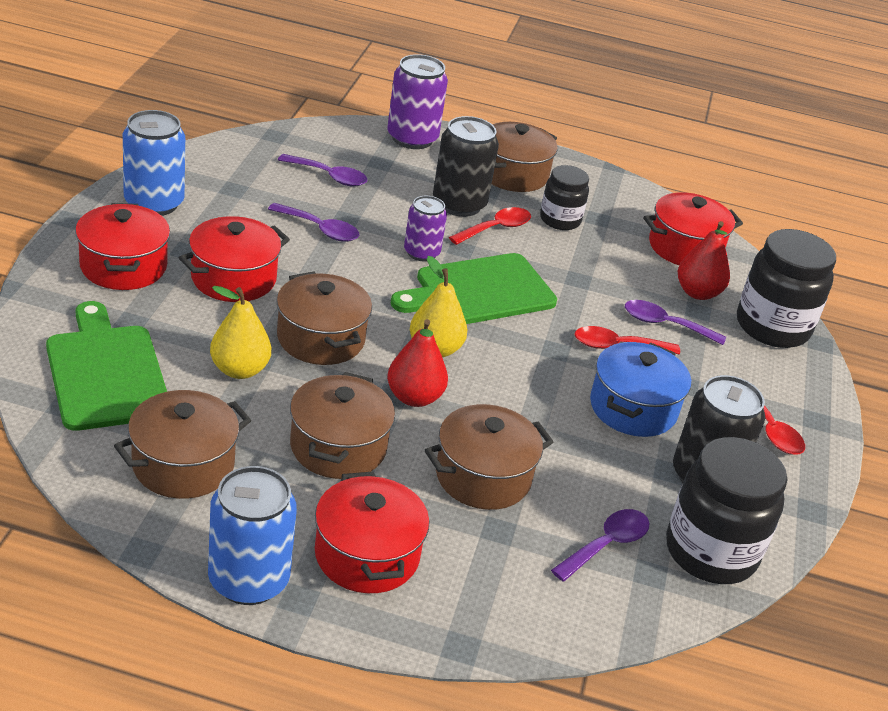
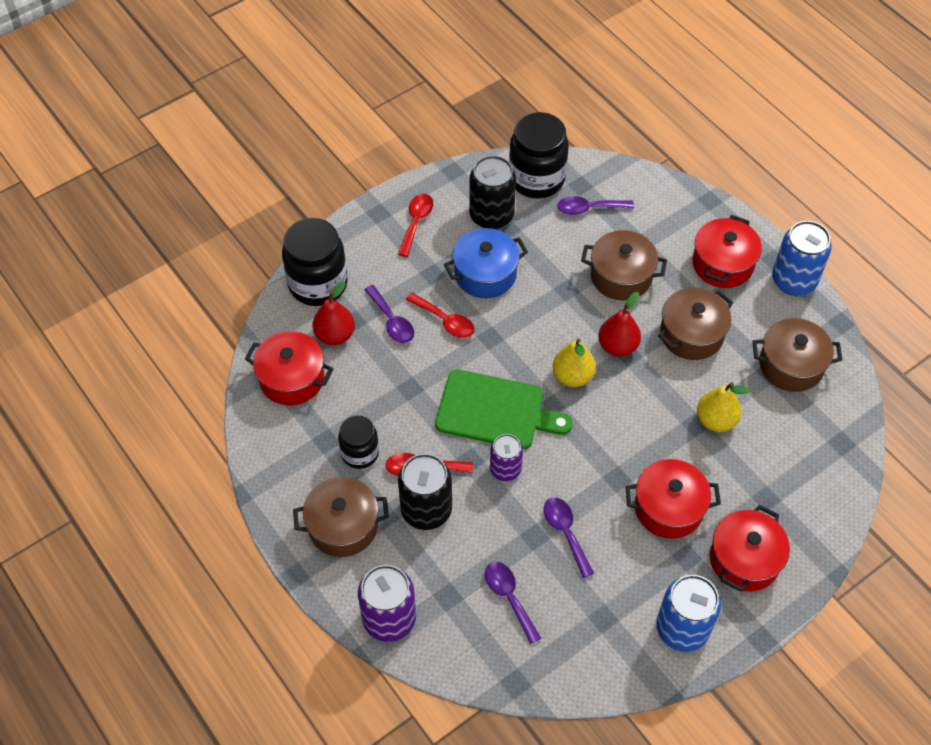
camera: 135 degrees left, 20 degrees up
green cutting board [46,301,167,431] -> none
brown pot [276,272,372,365] -> none

